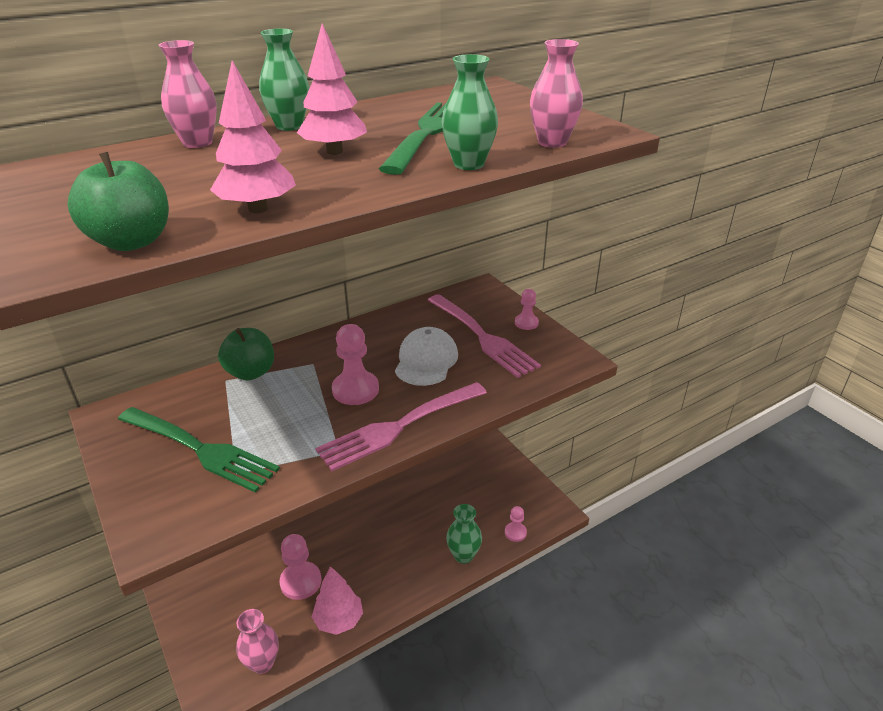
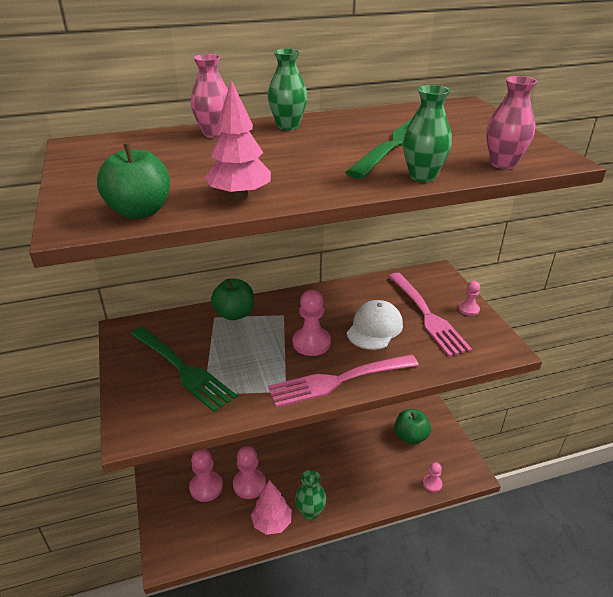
camera: 15 degrees right, 0 degrees up
pink vase [236,609,279,674] -> none
pink tree [297,23,367,155] -> none
green vase [446,504,482,564] -> green vase moved to [295,470,326,520]
none -> pink pawn [189,449,223,502]
none -> green apple [394,409,431,445]

